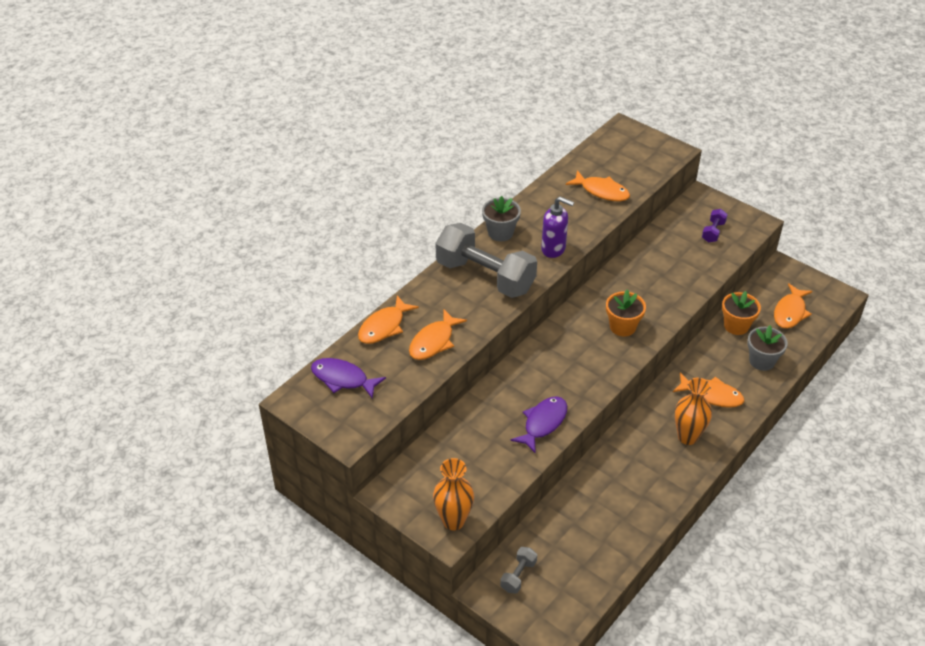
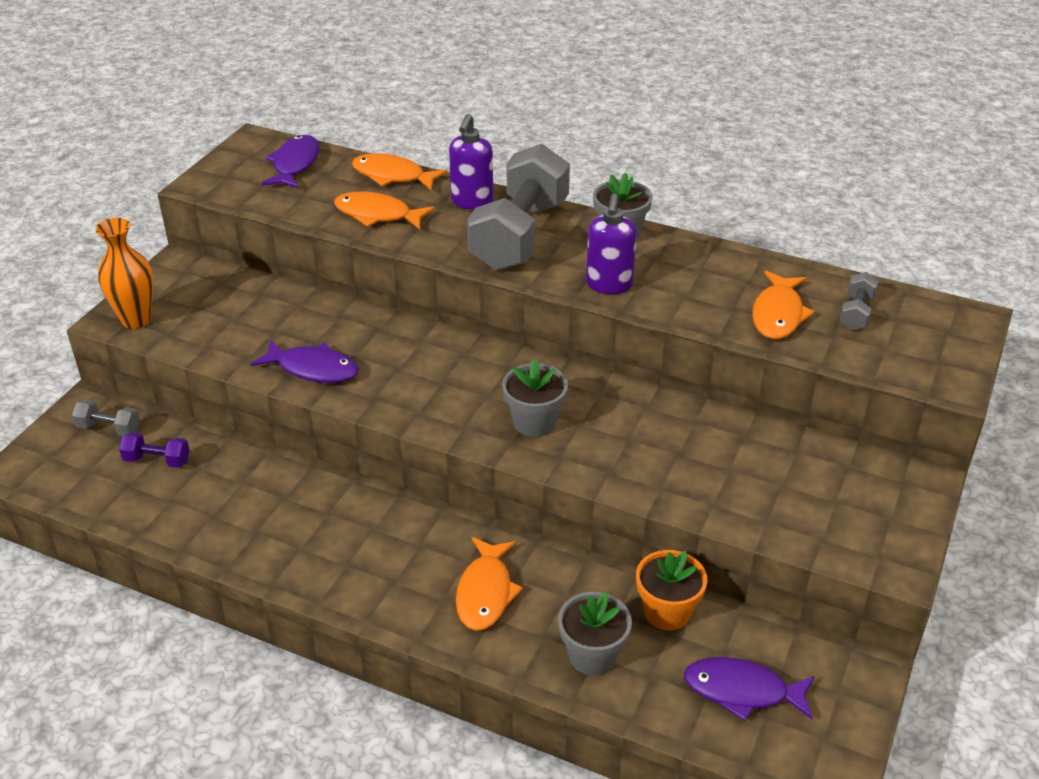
camera: 75 degrees right, 5 degrees down
orange flower pot [606,290,646,336] -> grey flower pot [502,358,568,437]
orange vase [675,378,712,445] -> none
purple dumbbell [702,209,728,242] -> purple dumbbell moved to [119,432,190,468]
orange fish [774,283,813,329] -> purple fish [684,657,815,721]
none -> purple soap dispenser [449,114,493,210]
none -> grey dumbbell [839,272,878,330]

